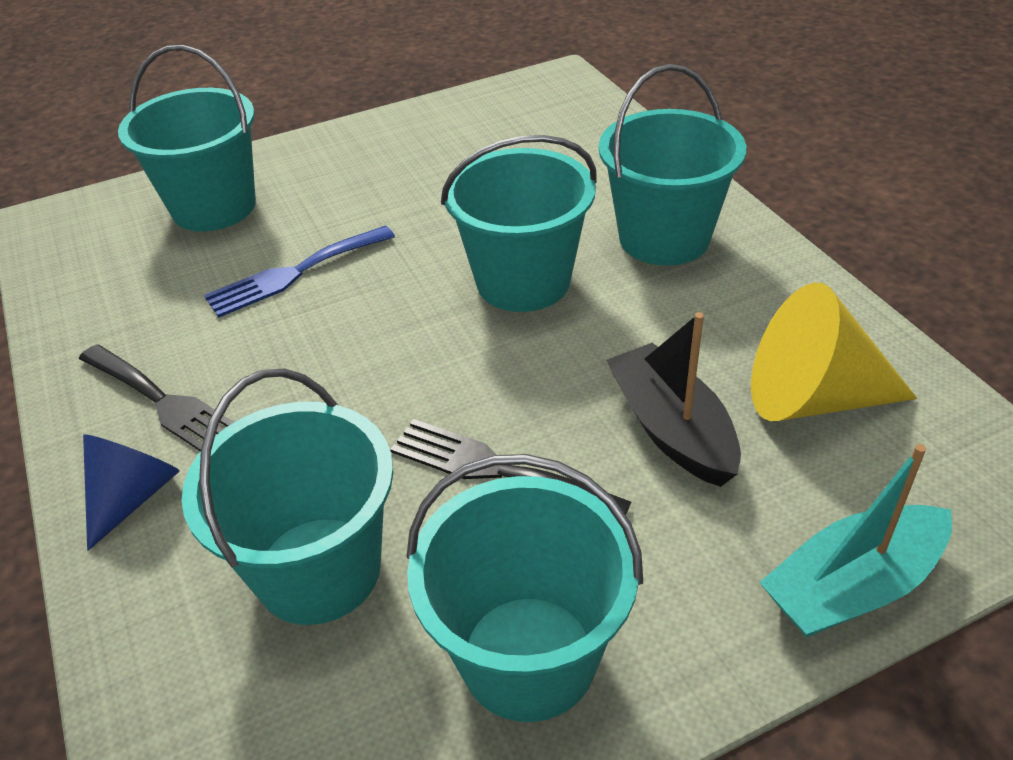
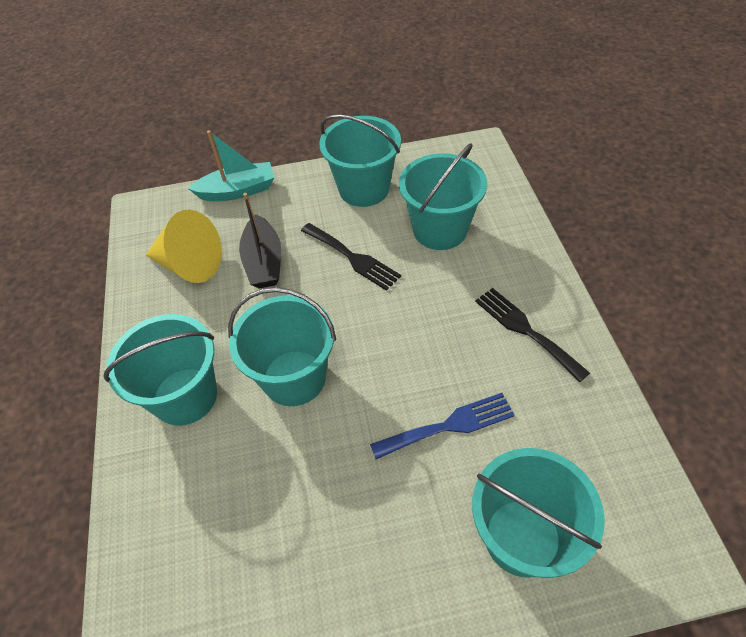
camera: 165 degrees left, 10 degrees up
blue cone [83,434,180,551] -> none

